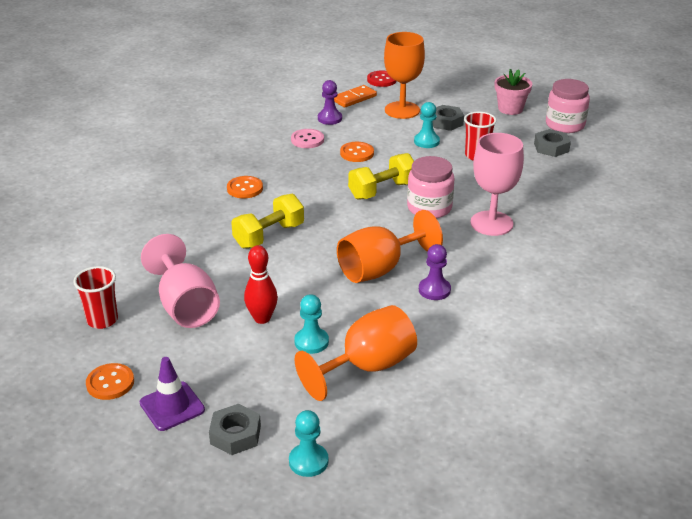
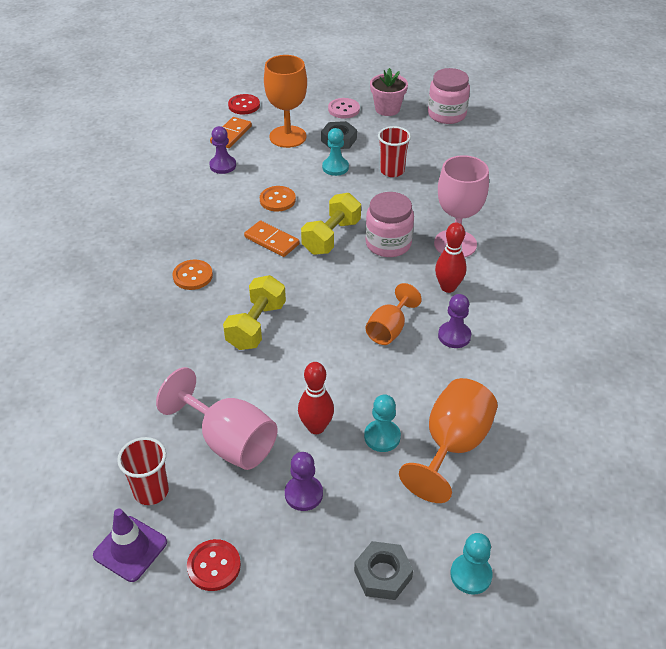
camera: 25 degrees left, 10 degrees up
orange button [86,363,134,400] -> red button [187,539,241,591]
purple traffic cone [140,357,205,431] -> purple traffic cone moved to [93,509,167,582]
pink button [291,129,324,148] -> pink button moved to [328,98,360,118]
orange goblet [337,210,443,283] -> orange goblet [365,283,422,345], size x0.63
grey nut [534,129,571,157] -> none
none -> orange domino [244,220,300,257]
none -> purple pawn [285,452,323,511]
none -> red bowling pin [435,223,467,293]

